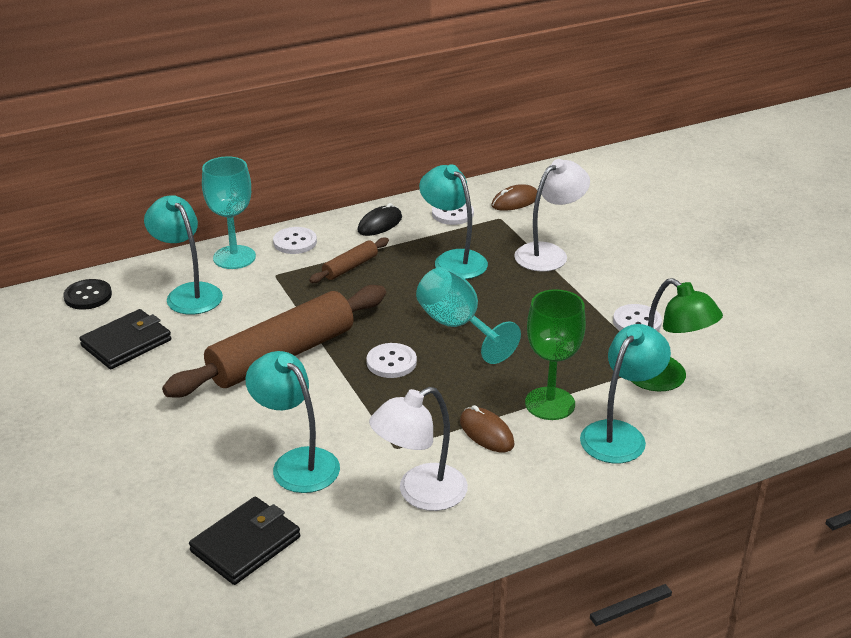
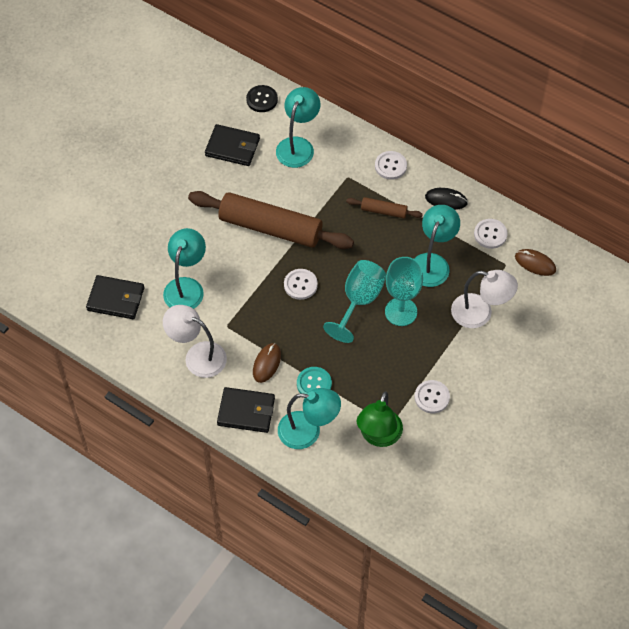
camera: 60 degrees right, 25 degrees up
turquoise goblet [202,156,256,269] -> turquoise goblet moved to [385,257,423,326]
green goblet [525,289,586,420] -> turquoise button [297,367,332,394]
none -> black wallet [217,387,275,433]

